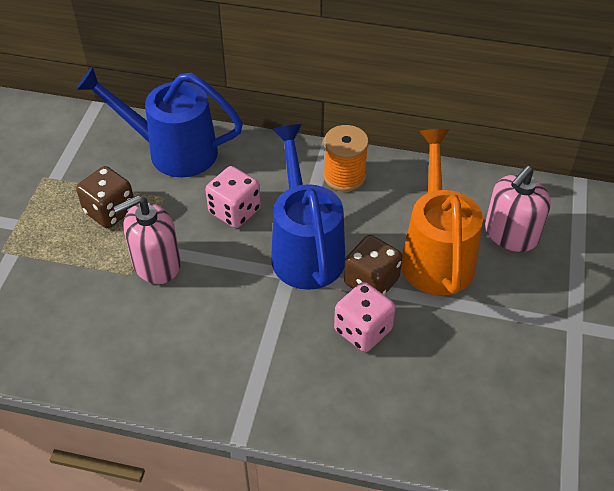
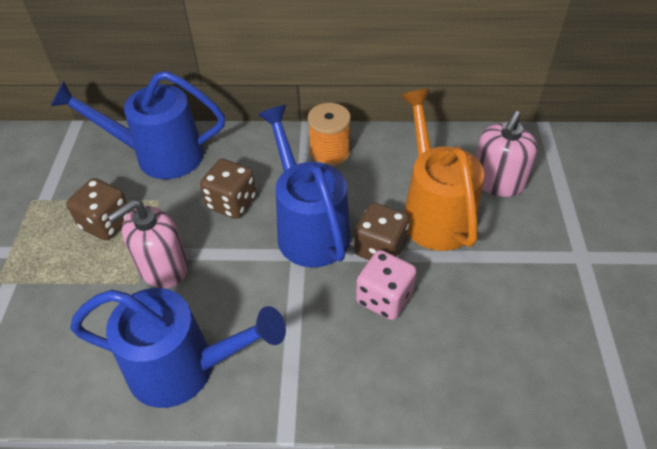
camera: 10 degrees left, 0 degrees up
pink dice [205,166,261,228] -> brown dice [200,159,257,219]
none -> blue watering can [70,288,286,408]

